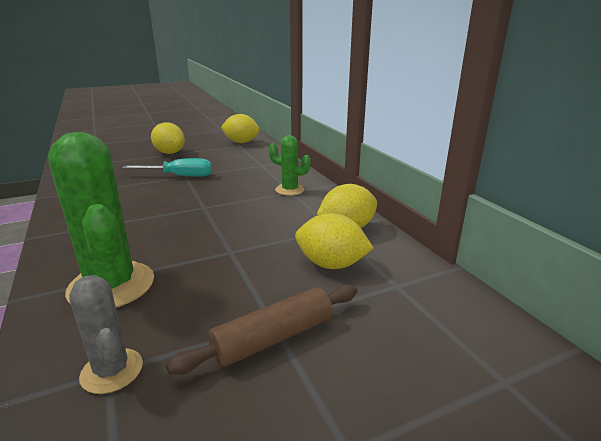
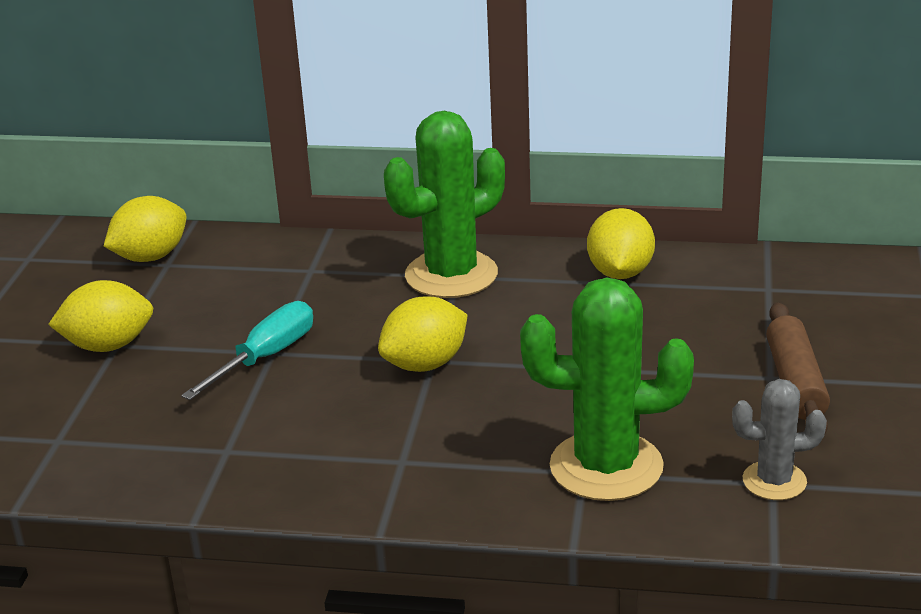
camera: 55 degrees left, 5 degrees up
green cactus [269,135,311,196] -> green cactus [384,111,505,298], size x1.82
yellow lemon [295,213,374,269] -> yellow lemon moved to [378,297,468,372]

